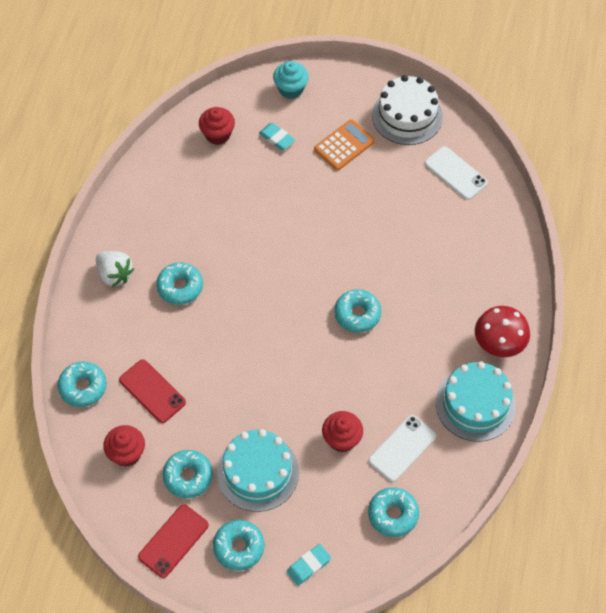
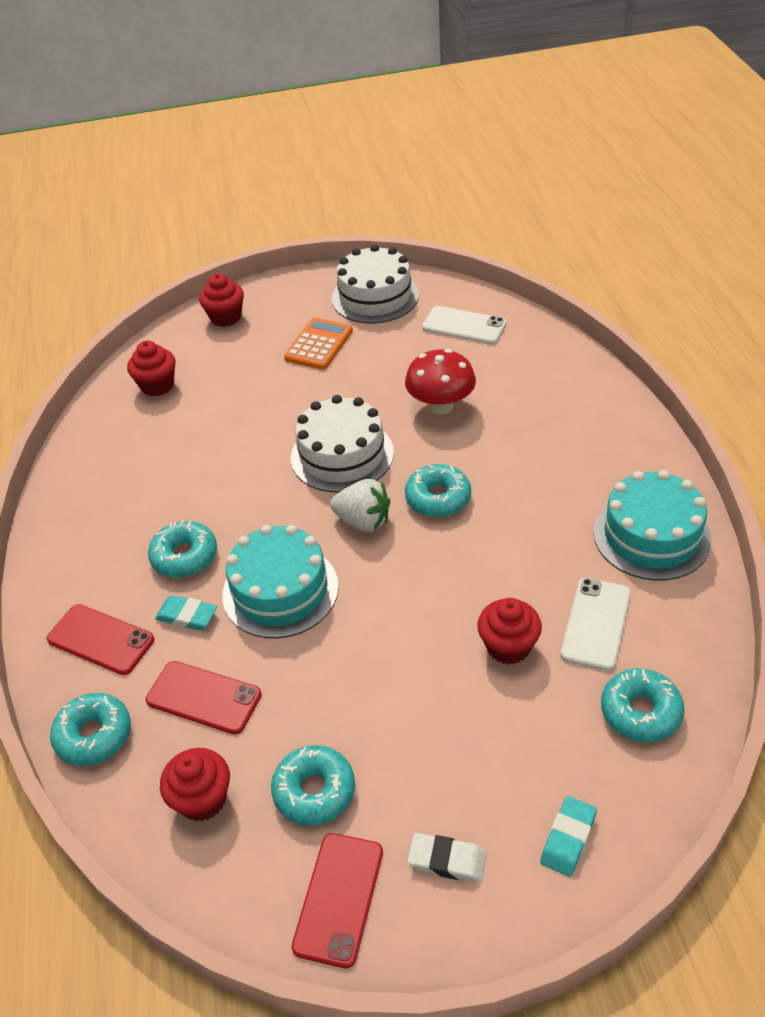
camera: 20 degrees left, 15 degrees down
white strawberry [96,251,134,287] -> white strawberry moved to [330,479,390,532]
turquoise donut [213,520,264,571] -> white eraser [408,833,486,883]
turquoise cake [217,429,299,512] -> turquoise cake moved to [222,525,339,638]
turquoise eraser [259,123,295,150] -> turquoise eraser moved to [155,595,217,631]
turquoise cupcake [273,61,309,99] -> red cupcake [199,273,244,327]
red mushroom [475,306,530,357] -> red mushroom moved to [405,349,476,415]
none -> red phone [47,604,154,675]
none -> white cake [291,395,394,493]

